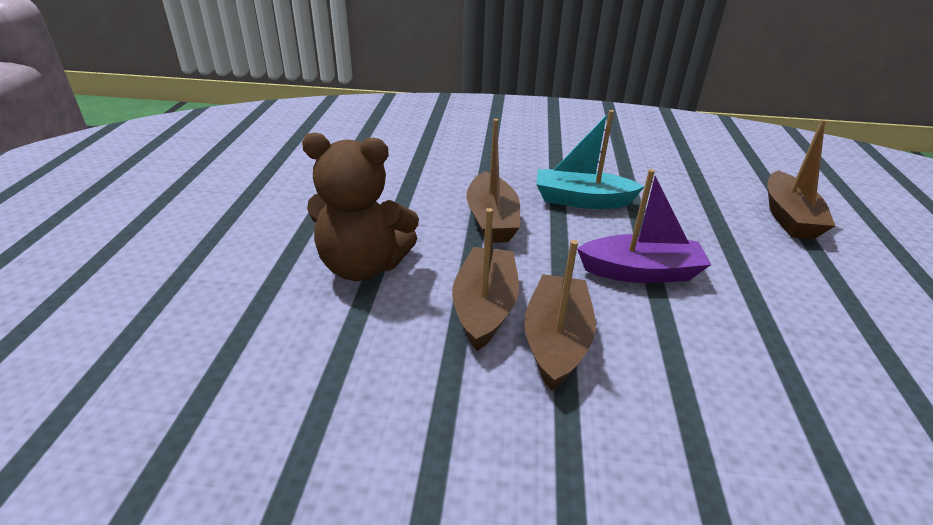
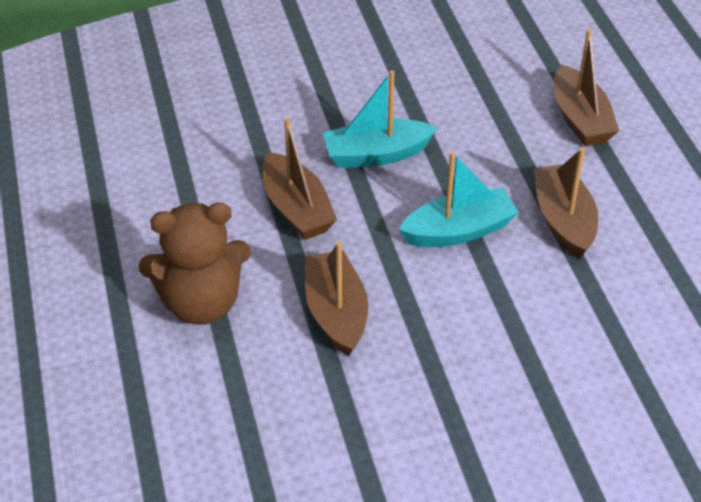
camera: 20 degrees left, 10 degrees up
brown boat [524,240,596,391] -> brown boat moved to [534,148,598,259]
purple boat [577,169,711,283] -> turquoise boat [399,152,519,247]

